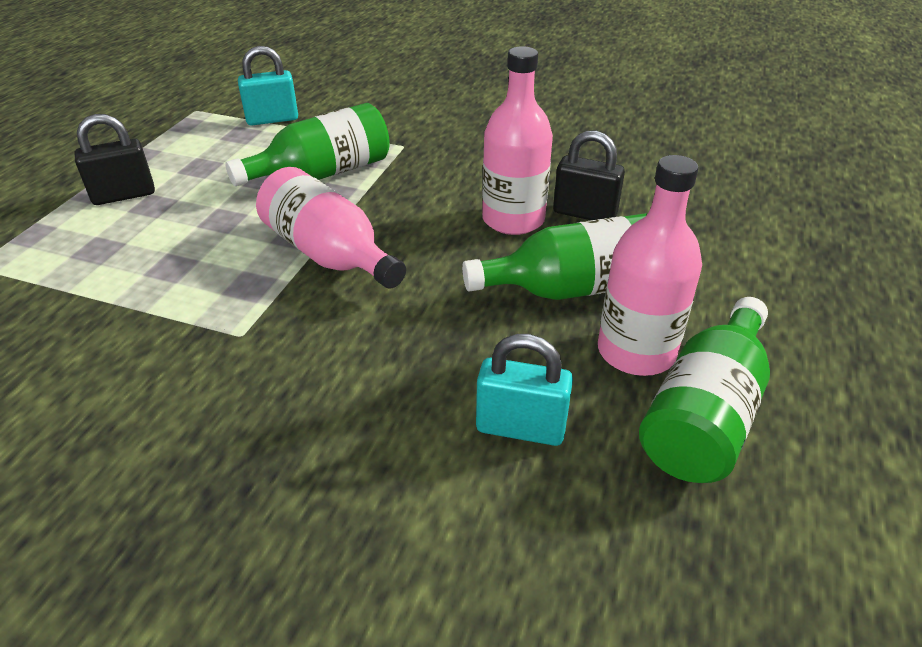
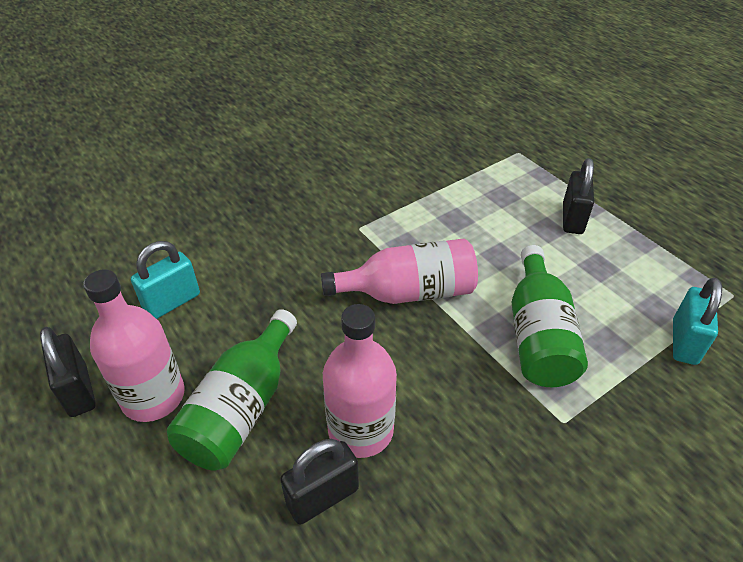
camera: 125 degrees right, 5 degrees up
green bottle [639,297,770,483] -> black padlock [40,327,96,417]

